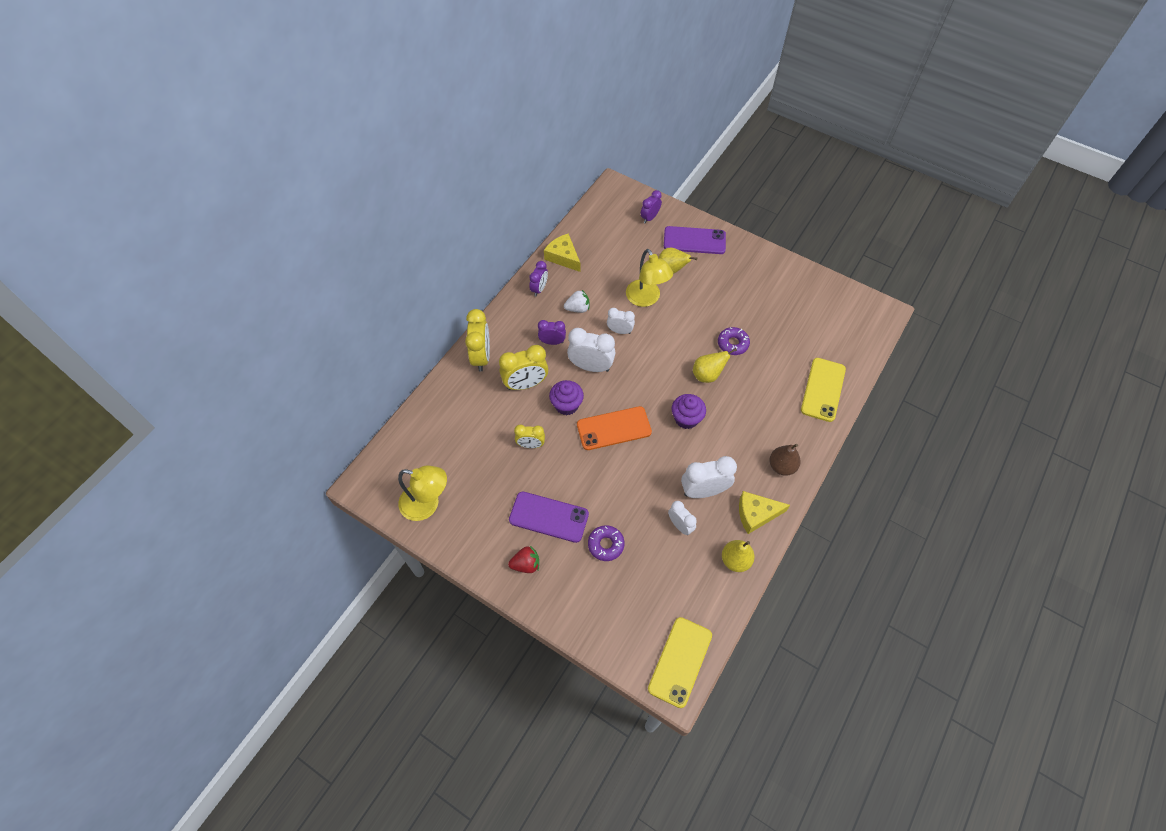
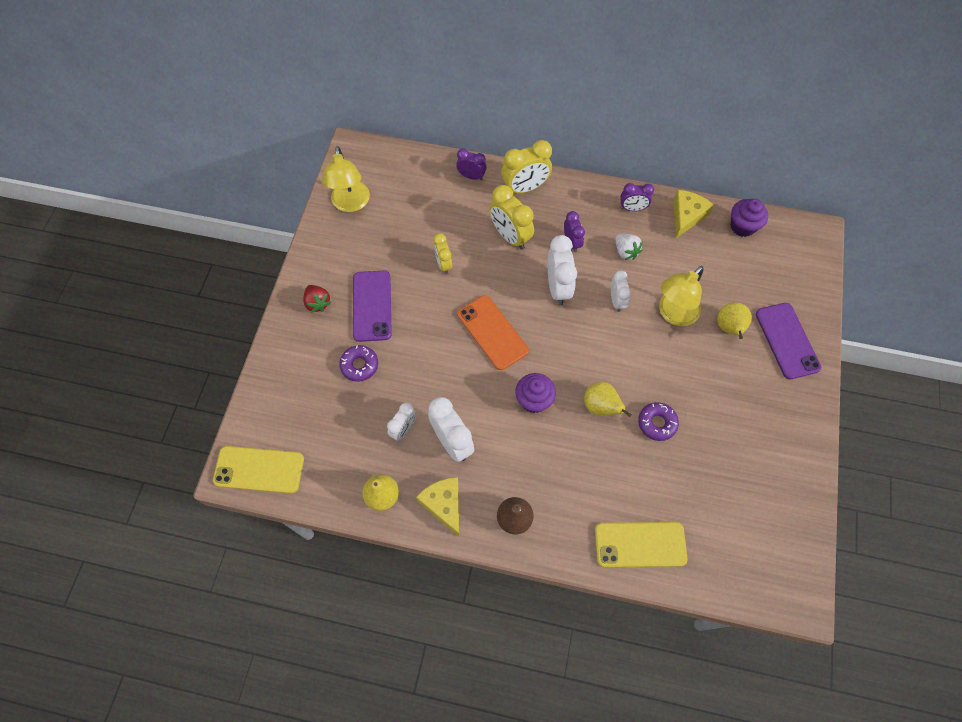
camera: 70 degrees right, 5 degrees up
purple cupcake [549,380,584,415] -> purple cupcake moved to [731,199,768,237]
purple clock [641,190,662,223] -> purple clock moved to [456,148,487,180]

